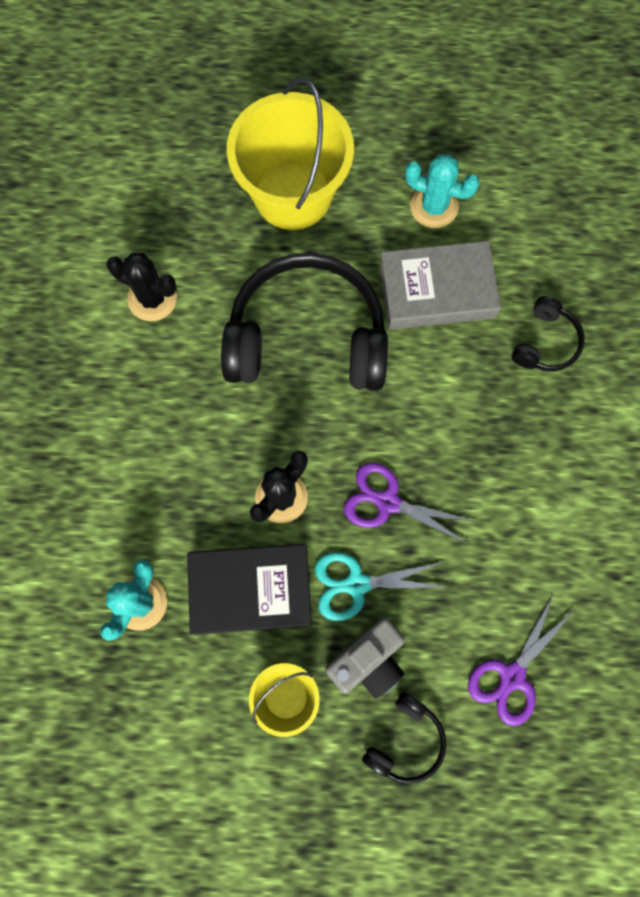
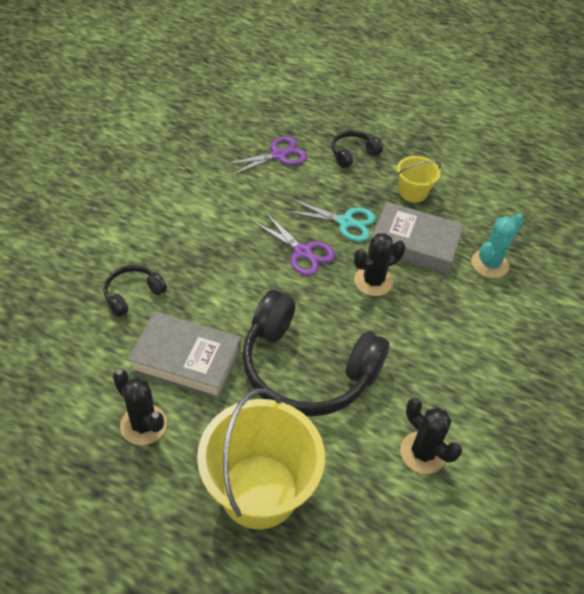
camera: 160 degrees left, 25 degrees down
black book [187,544,312,635] -> grey book [371,202,464,274]
grey camera [325,618,405,699] -> none
turquoise cactus [405,154,480,228] -> black cactus [113,369,167,445]

